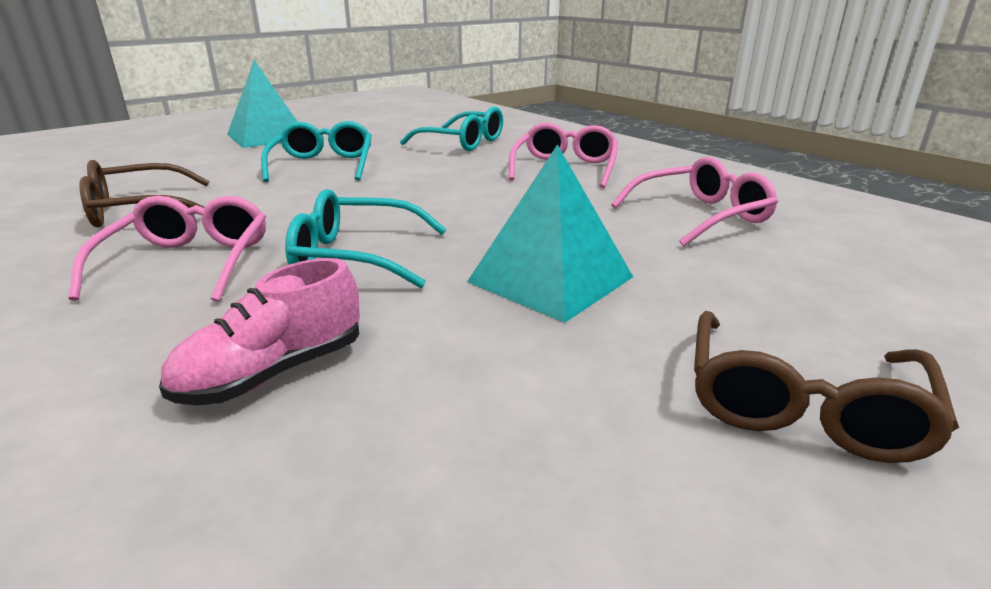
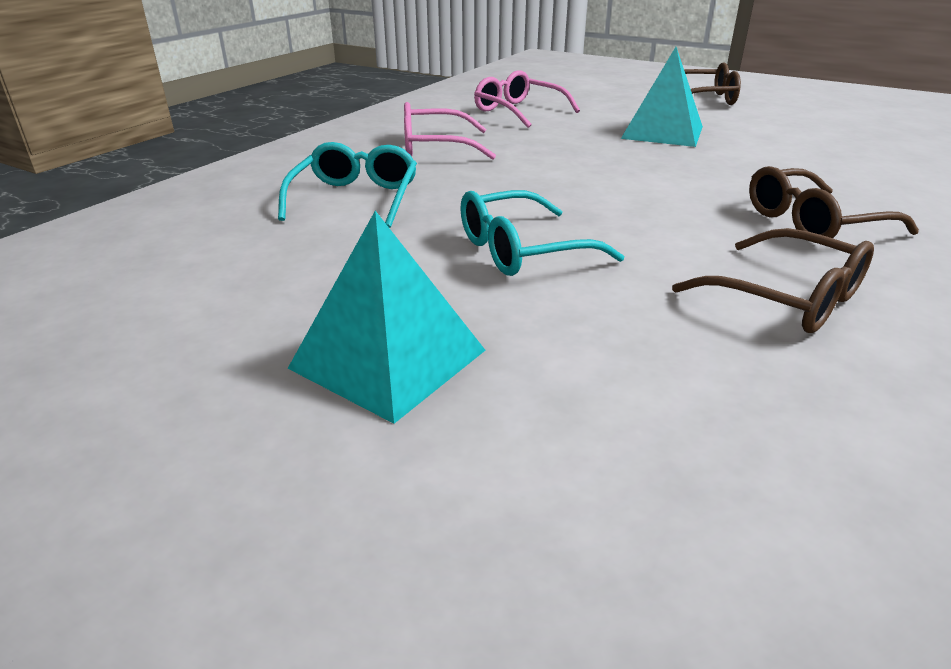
camera: 110 degrees left, 5 degrees up
pink glasses [69,196,266,302] -> brown glasses [749,166,919,243]
pink shoe [159,258,360,406] -> none
turquoise glasses [285,189,447,288] -> none

